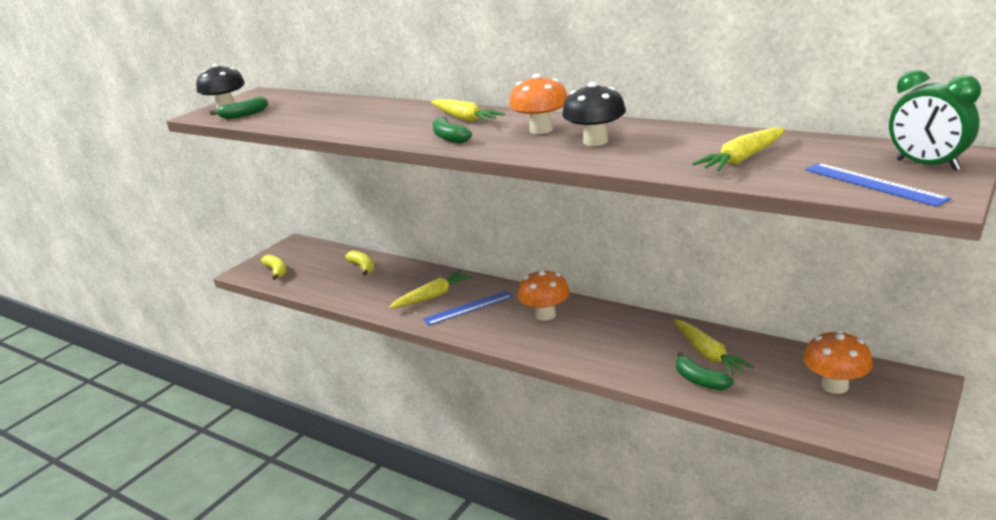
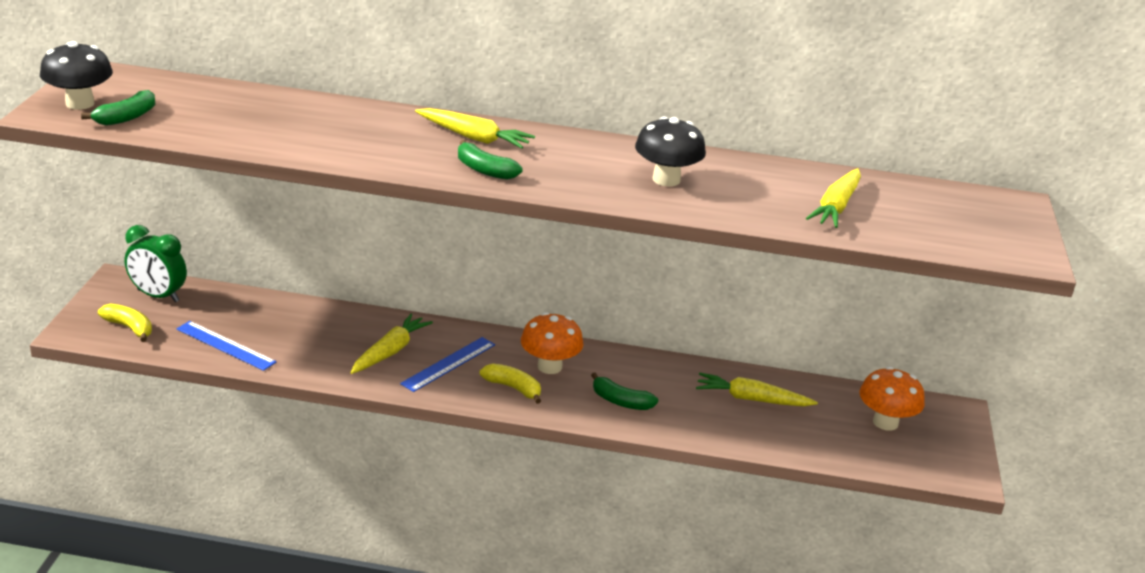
camera: 30 degrees left, 5 degrees up
yellow banana [345,250,375,276] -> yellow banana moved to [479,364,541,404]
orange mushroom [509,74,568,134] -> none
yellow carrot [674,320,754,376] -> yellow carrot turned 150 degrees clockwise [696,373,818,406]
green banana [676,352,734,391] -> green banana moved to [591,372,658,410]
blue ruler [805,163,951,207] -> blue ruler moved to [176,321,277,371]
green clock [889,70,981,171] -> green clock moved to [124,225,187,302]

